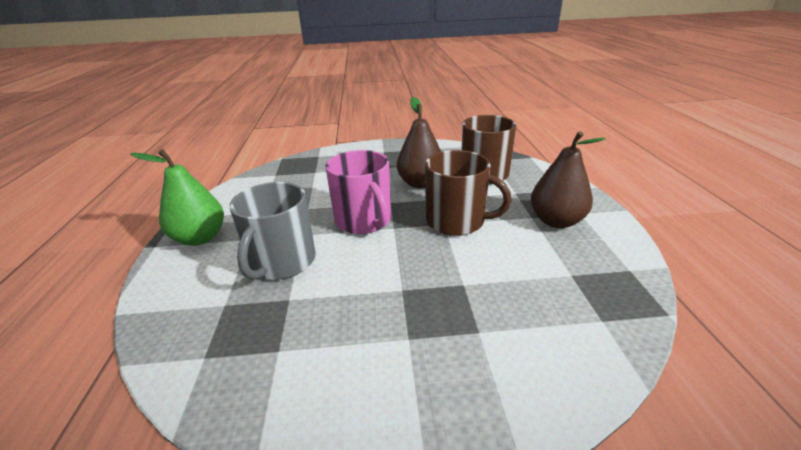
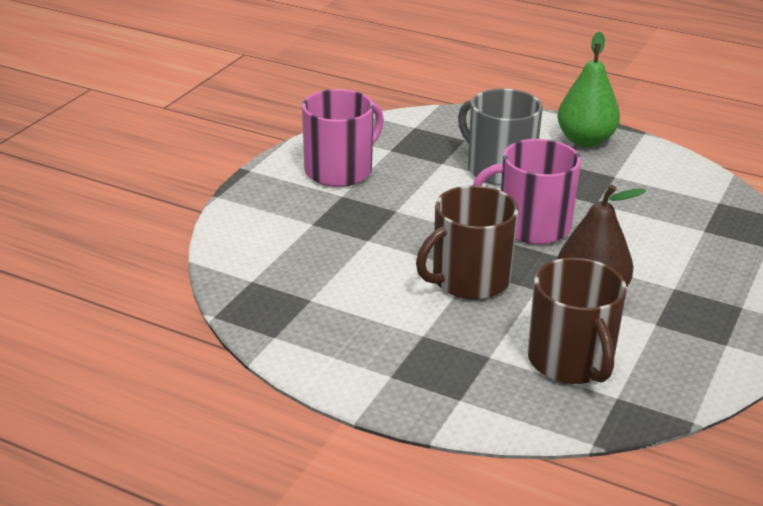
camera: 120 degrees right, 0 degrees up
brown pear [531,131,606,228] -> none
none -> pink mug [302,89,384,187]

